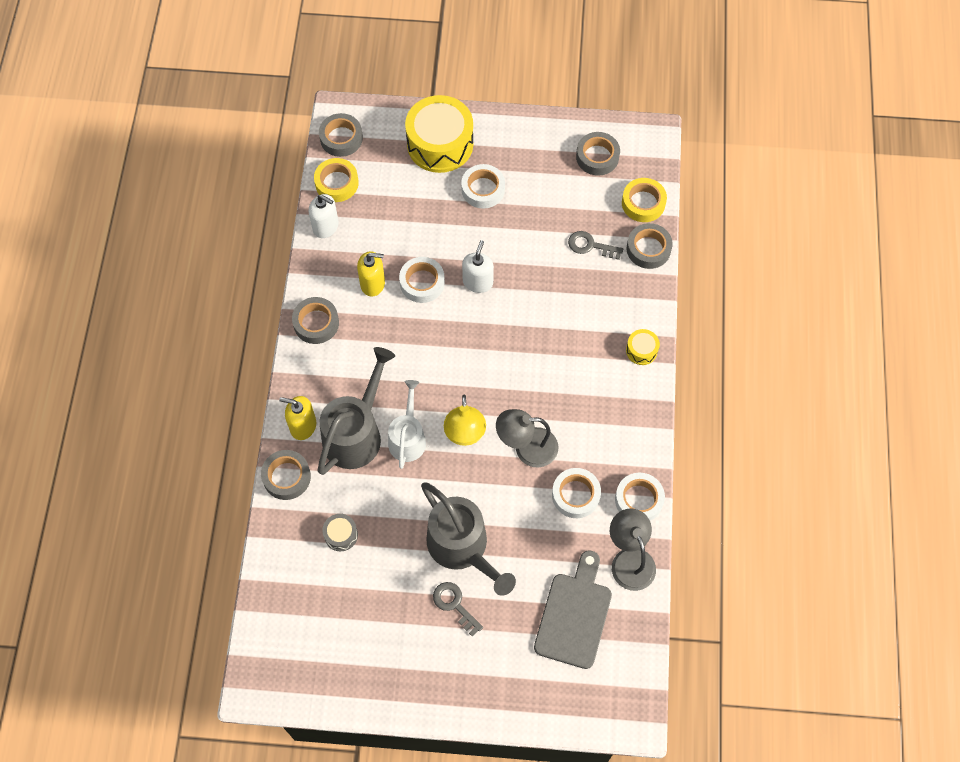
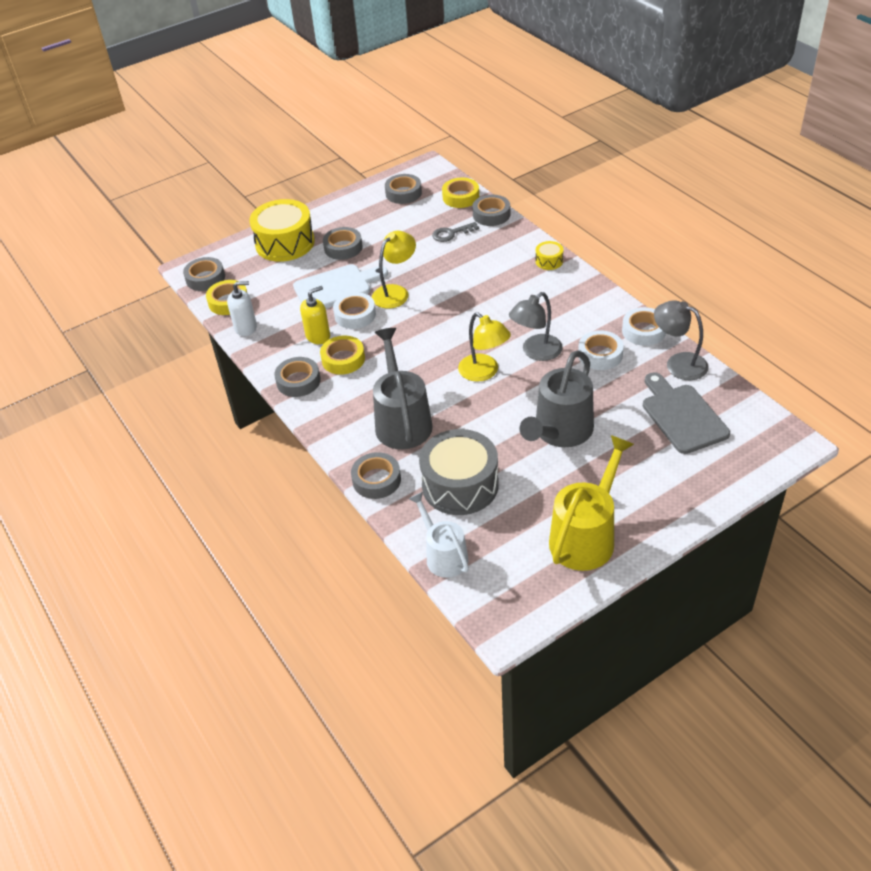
camera: 35 degrees left, 20 degrees down
yellow soap dispenser [279,396,316,440] -> none
grey drum [322,514,358,551] -> grey drum [419,429,499,515], size x2.26
white watering can [388,380,426,469] -> white watering can moved to [409,492,469,578]
grey watering can [421,482,516,596] -> grey watering can turned 105 degrees clockwise [520,350,594,447]
grey key [433,582,483,636] -> none
white tape [461,164,505,209] -> grey tape [323,227,363,260]
white soap dispenser [462,240,494,293] -> yellow lamp [372,231,416,309]
none -> white cutting board [293,264,388,308]
none -> yellow tape [320,335,365,375]
none -> yellow watering can [549,435,634,571]

